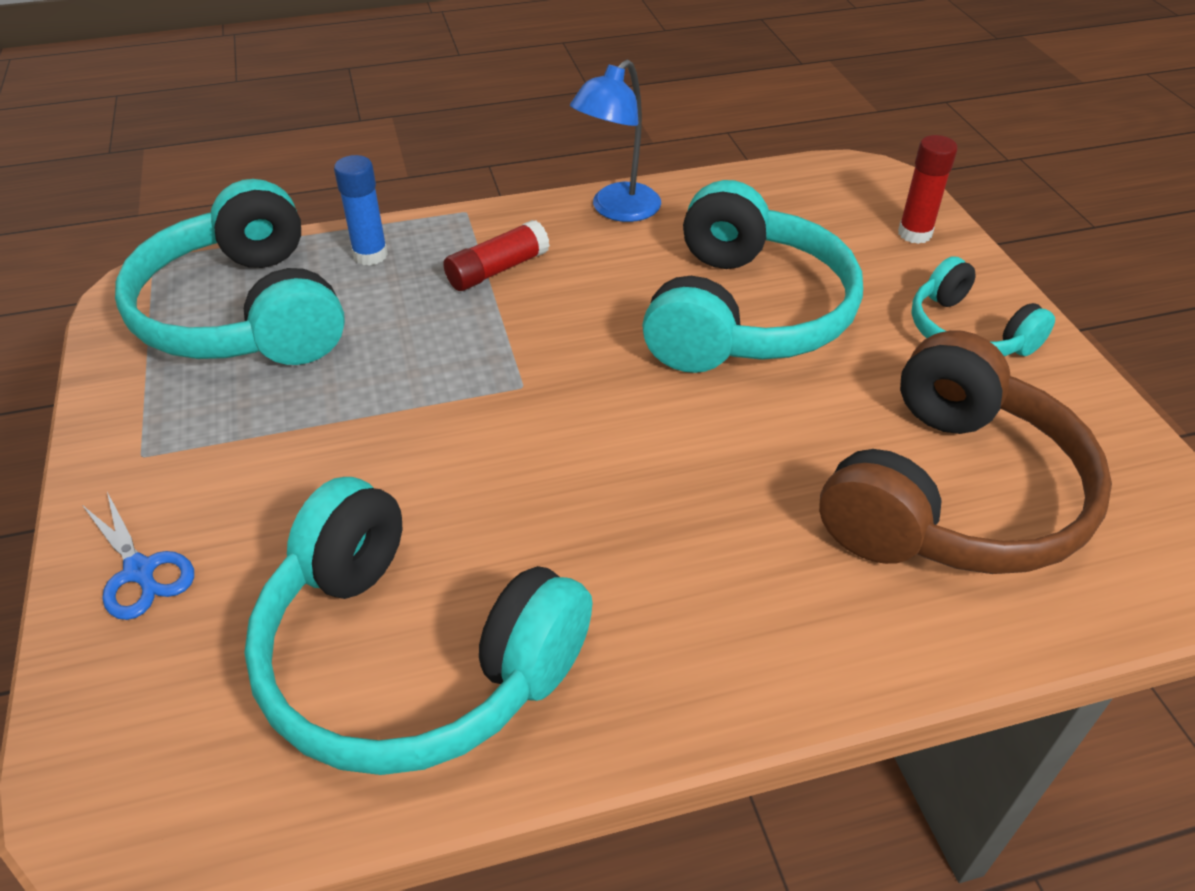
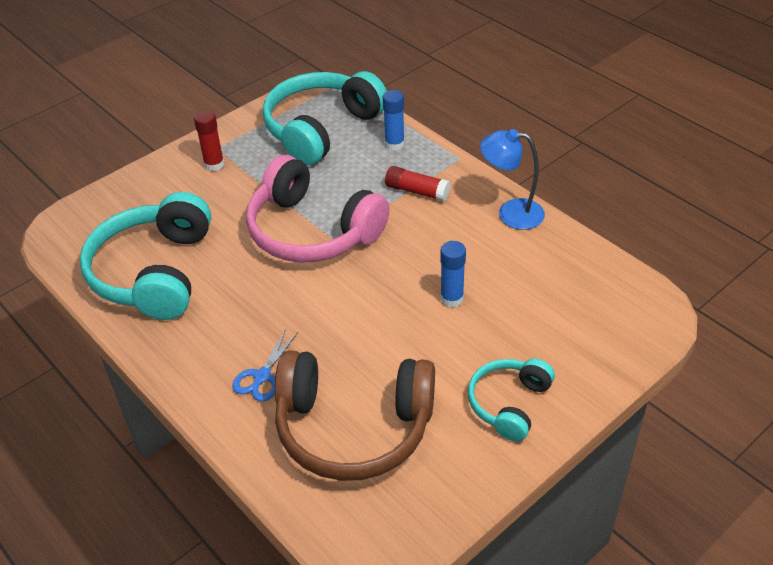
camera: 65 degrees right, 0 degrees up
blue scissors [82,492,194,620] -> blue scissors moved to [232,329,298,401]
turquoise headphones [642,180,863,373] -> blue glue stick [440,241,466,307]
red glue stick [898,135,958,244] -> red glue stick moved to [194,110,224,171]
none -> pink headphones [246,155,390,263]

